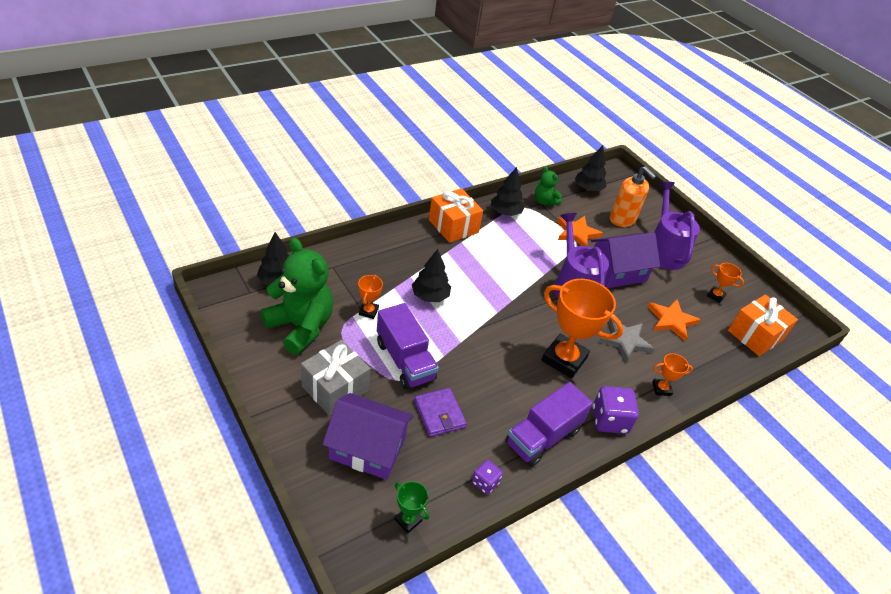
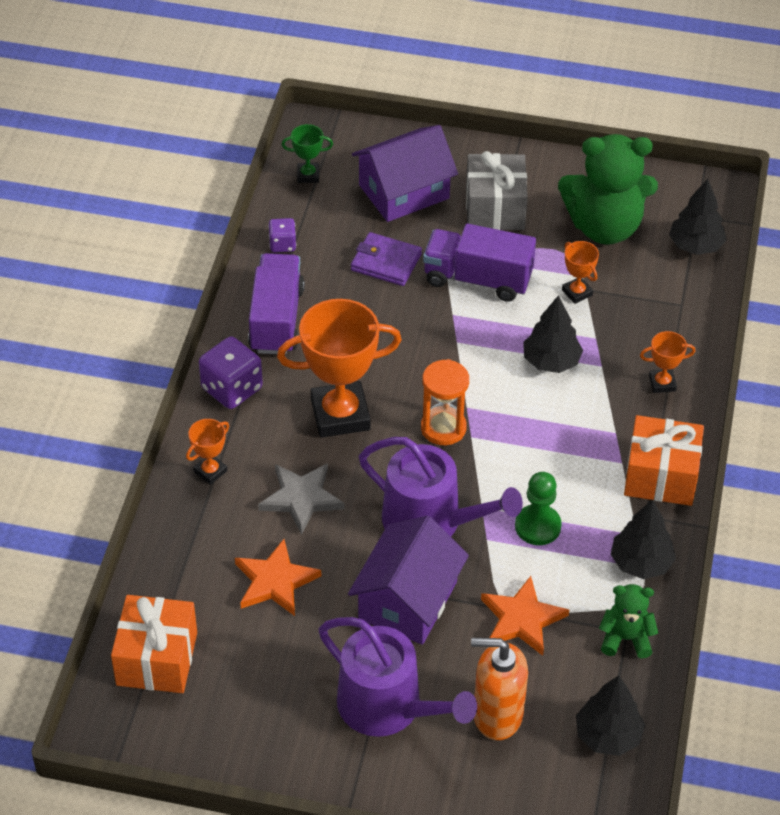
camera: 140 degrees right, 5 degrees up
orange trophy [707,263,744,303] -> orange trophy moved to [640,331,695,393]
none -> orange hourglass [421,359,469,445]
none -> green pawn [515,472,562,545]

